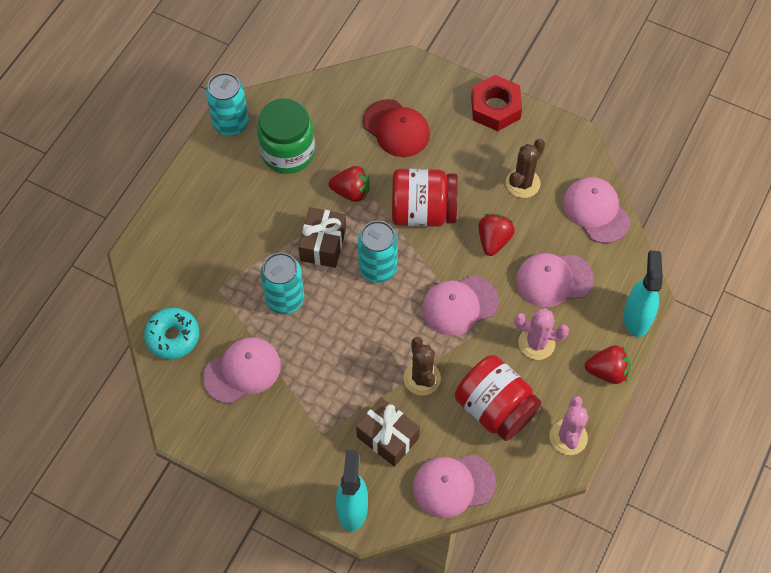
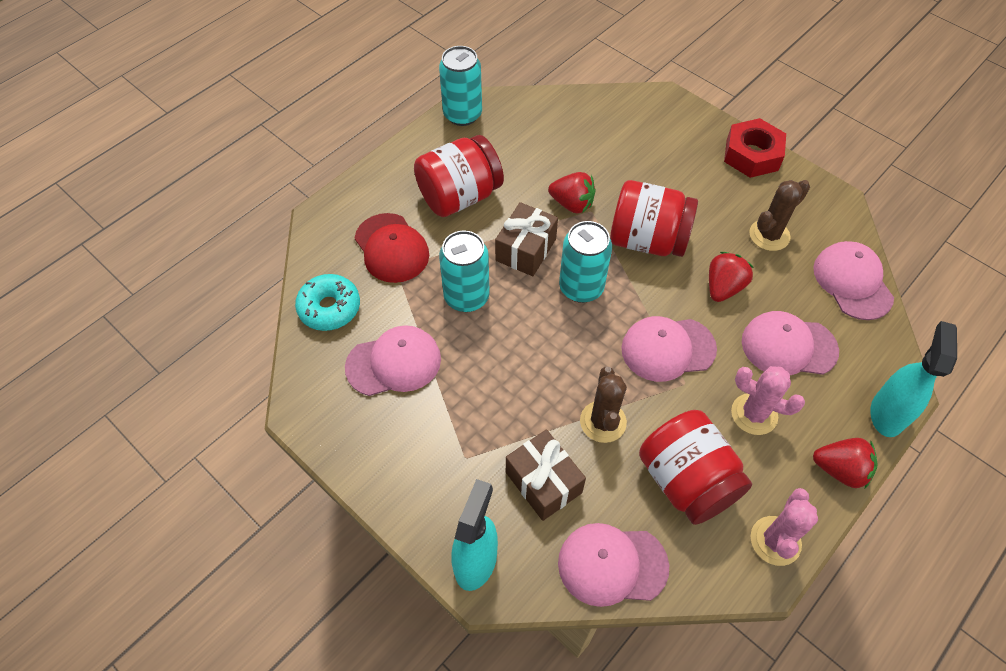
camera: 15 degrees right, 5 degrees down
green jar [257,98,315,174] -> none
red cap [363,99,430,157] -> red cap moved to [355,213,429,283]
none -> red jar [414,135,504,217]

